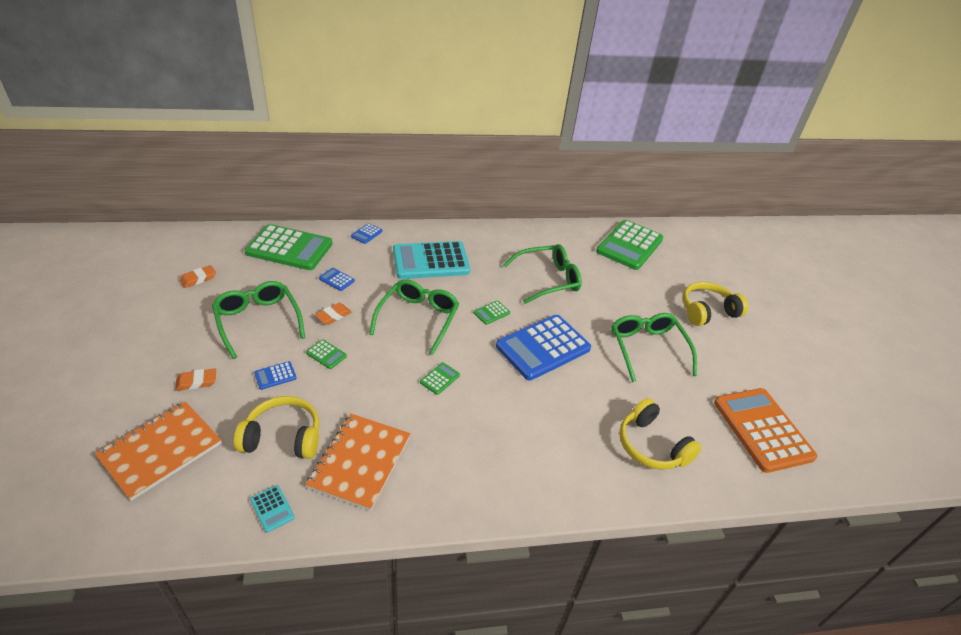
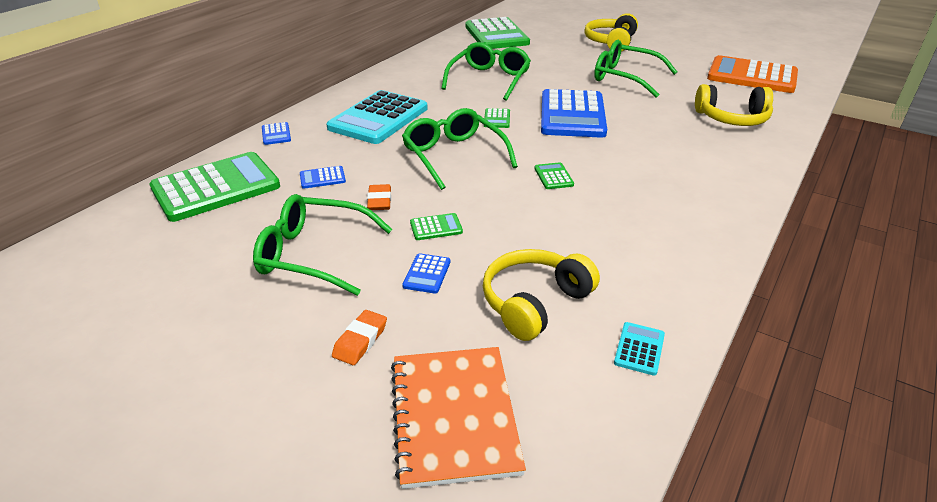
camera: 45 degrees left, 5 degrees down
orange eraser [180,265,216,288] -> none
turquoise calculator [250,485,295,533] -> turquoise calculator turned 75 degrees counterclockwise [614,322,665,376]
orange notebook [306,414,411,511] -> none

